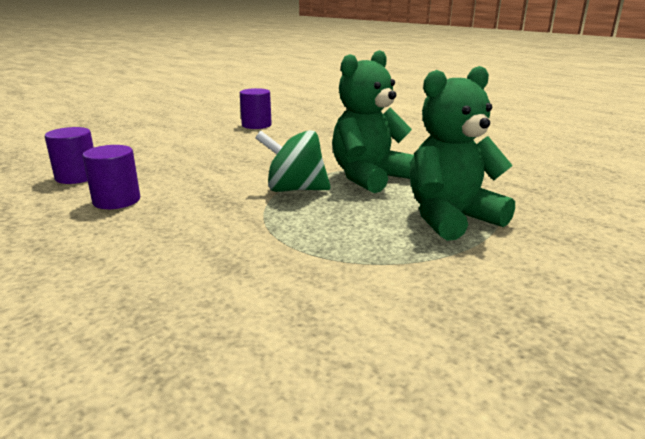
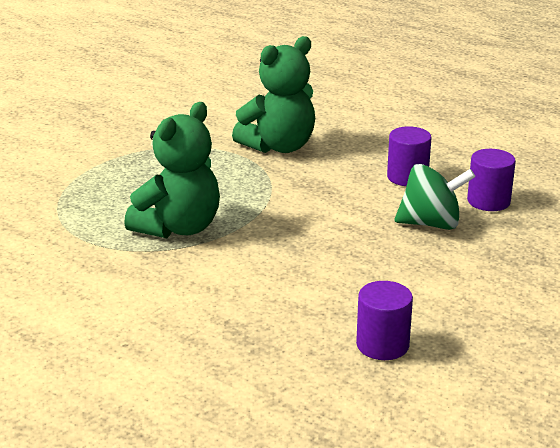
camera: 170 degrees right, 5 degrees up
green spinning top [255,130,331,192] -> green spinning top moved to [395,164,475,230]
green teddy bear [410,66,515,241] -> green teddy bear moved to [232,36,315,153]

